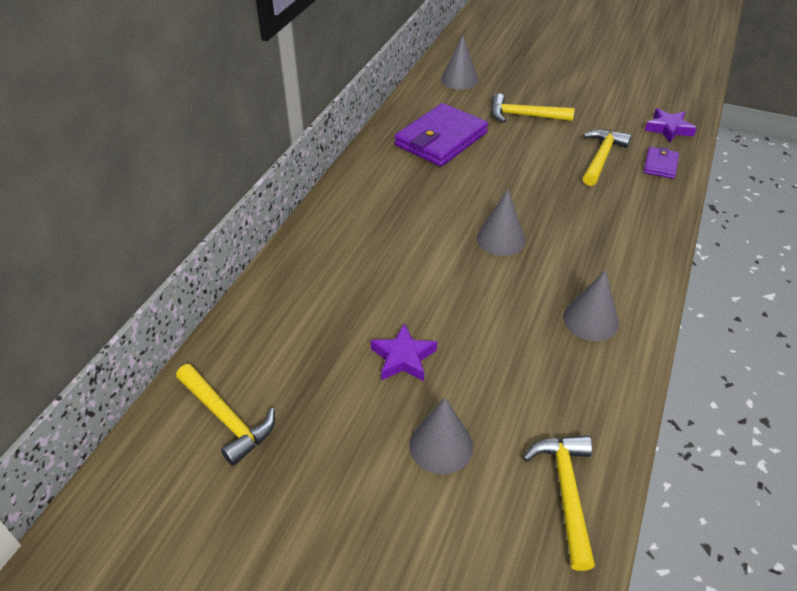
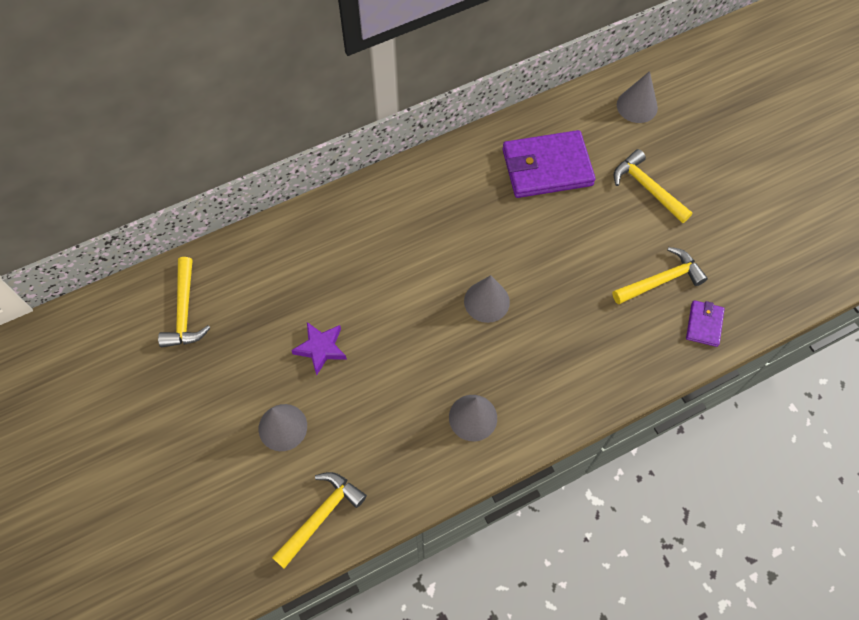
camera: 40 degrees right, 20 degrees up
purple wallet [644,147,679,179] -> purple wallet turned 45 degrees counterclockwise [686,300,725,347]
purple star [645,108,697,143] -> none

